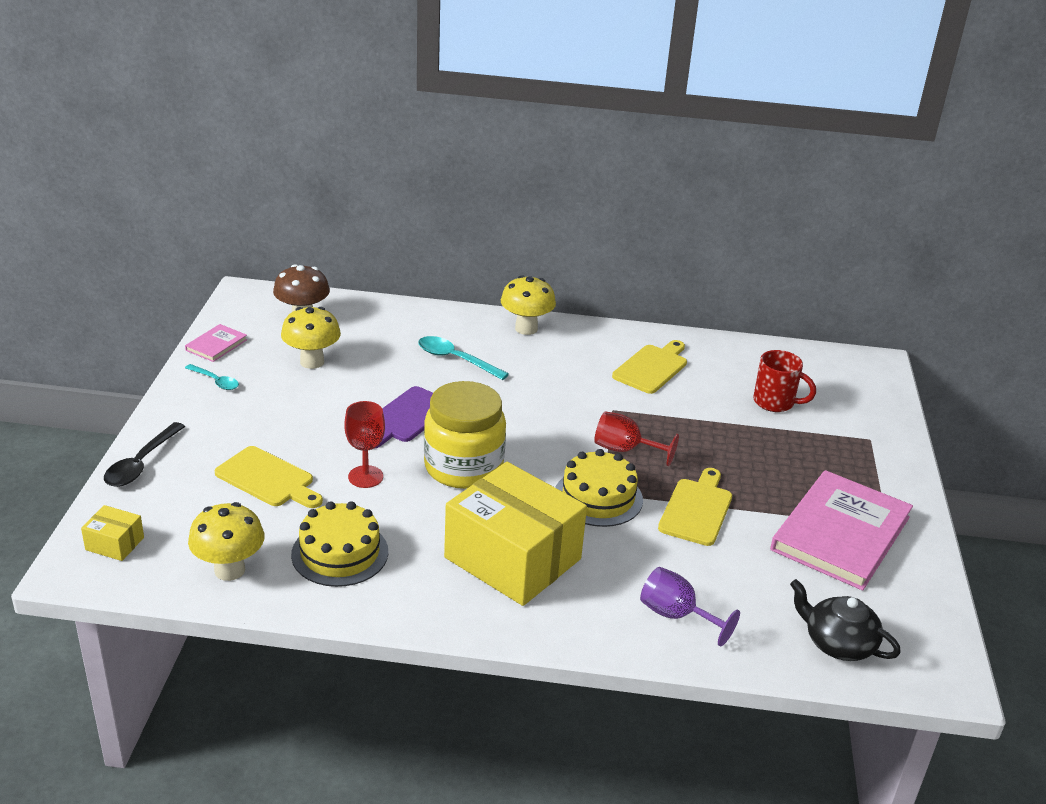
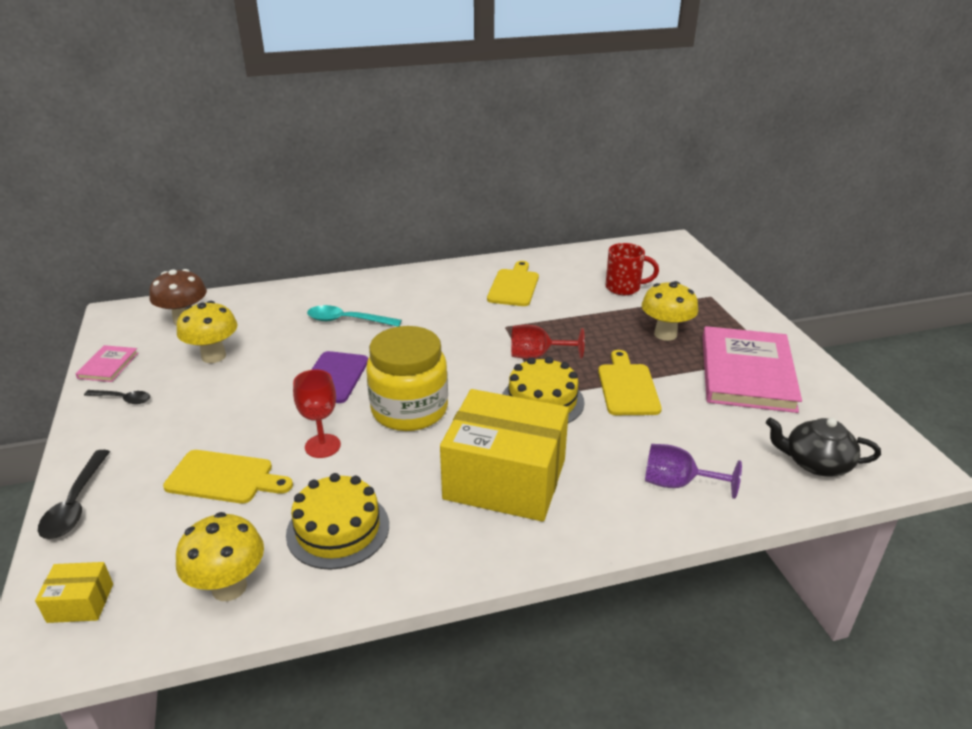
camera: 20 degrees left, 0 degrees up
turquoise spoon [185,364,239,390] -> black spoon [84,390,150,404]
yellow mushroom [501,275,556,335] -> yellow mushroom moved to [642,281,698,341]

